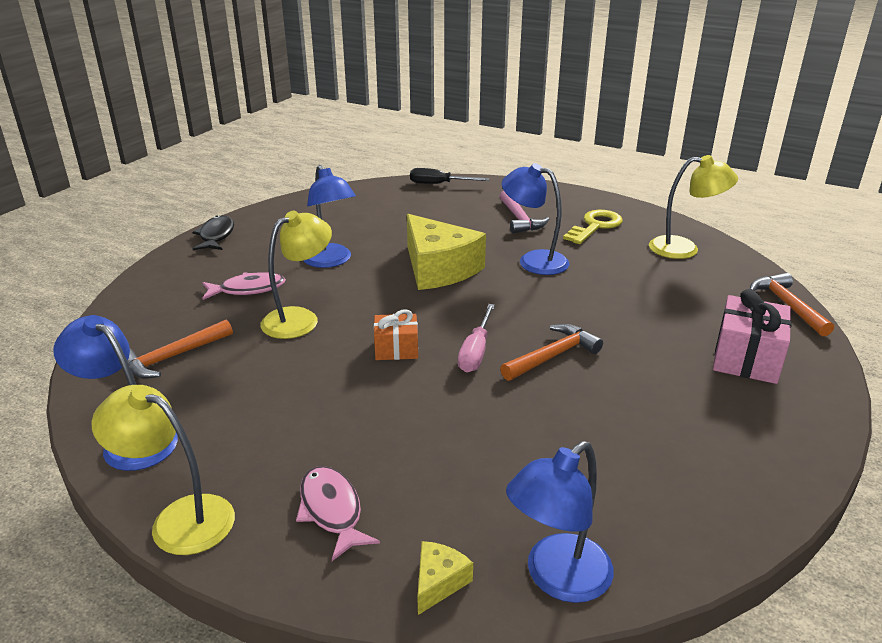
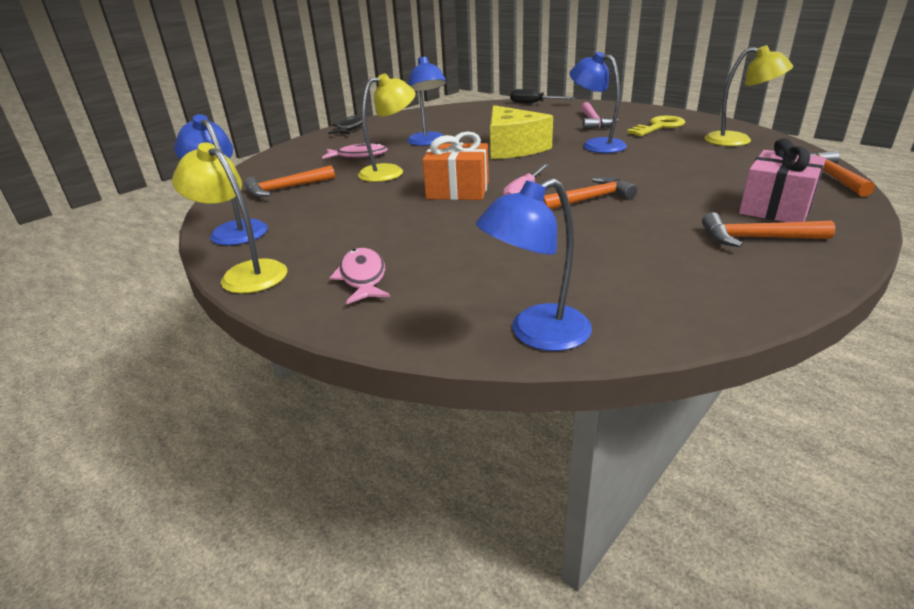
camera: 15 degrees right, 0 degrees up
orange gift [374,310,418,360] -> orange gift [422,132,489,200], size x1.60
yellow cheese [417,541,473,615] -> none
none -> orange hammer [702,212,835,247]

